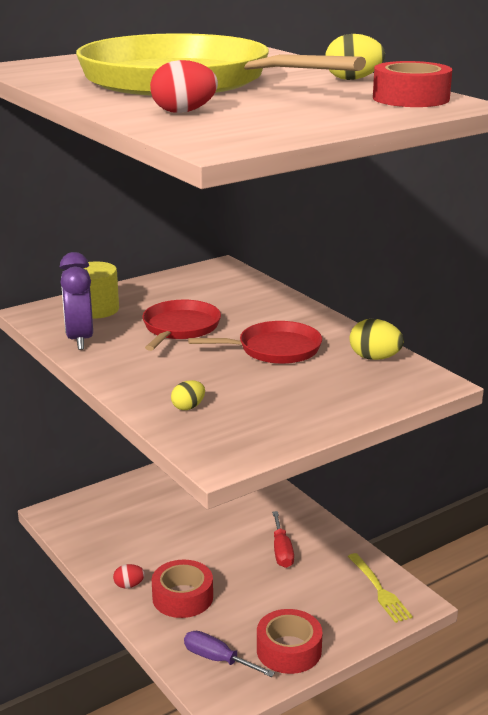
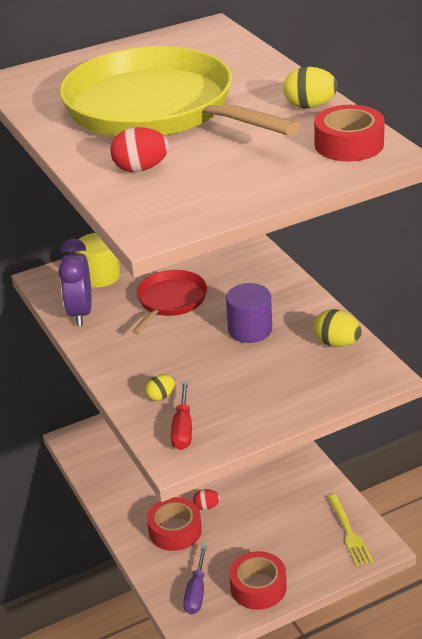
camera: 10 degrees right, 10 degrees up
red egg [113,564,145,588] -> red egg moved to [193,489,220,510]
purple screwdriver [184,631,275,677] -> purple screwdriver turned 120 degrees counterclockwise [183,545,207,615]
red pan [188,321,322,364] -> purple cylinder [226,283,272,343]
red screwdriver [272,511,294,568] -> red screwdriver moved to [171,381,192,450]

